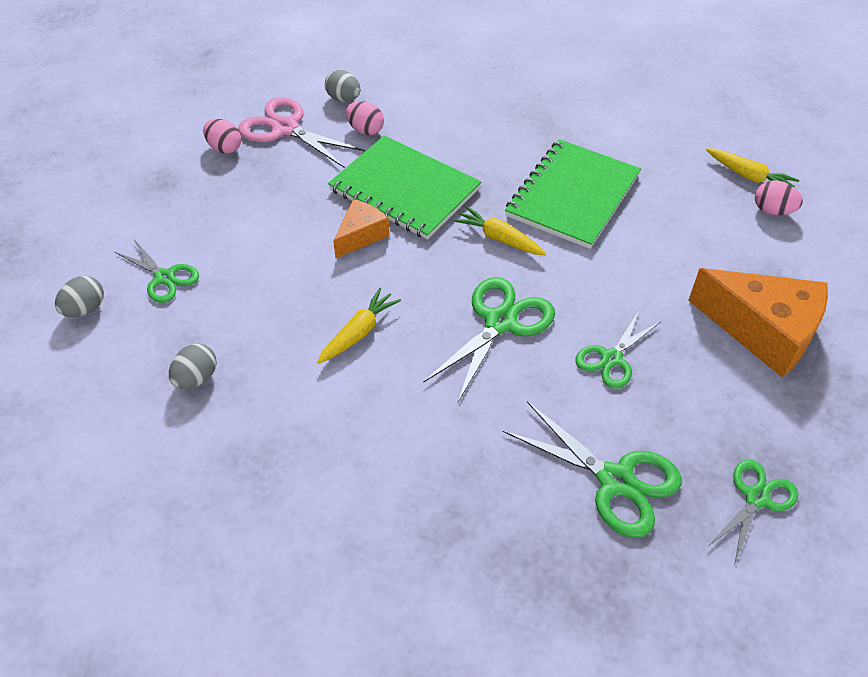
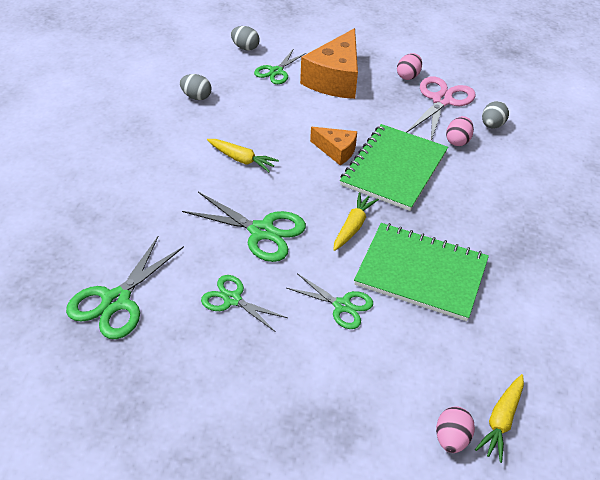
camera: 80 degrees right, 5 degrees down
orange cheese [688,268,828,378] -> orange cheese moved to [300,28,358,99]
green scissors [707,460,798,563] -> green scissors moved to [287,273,373,329]

